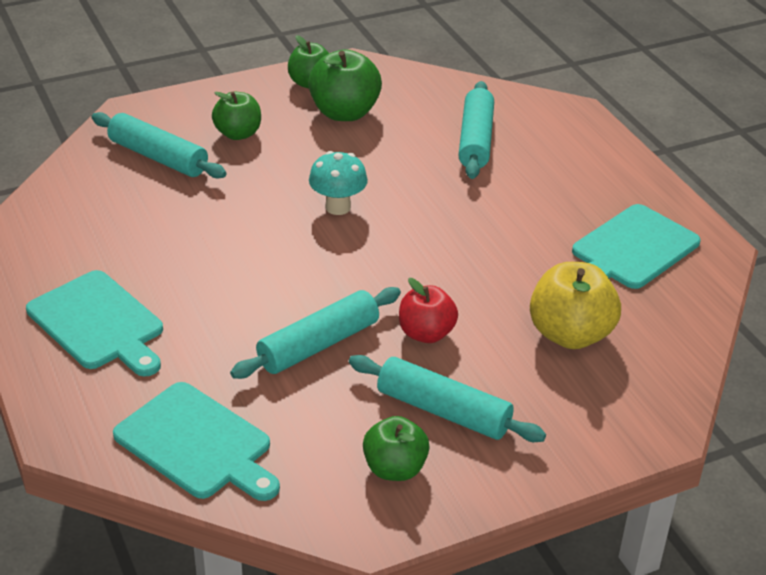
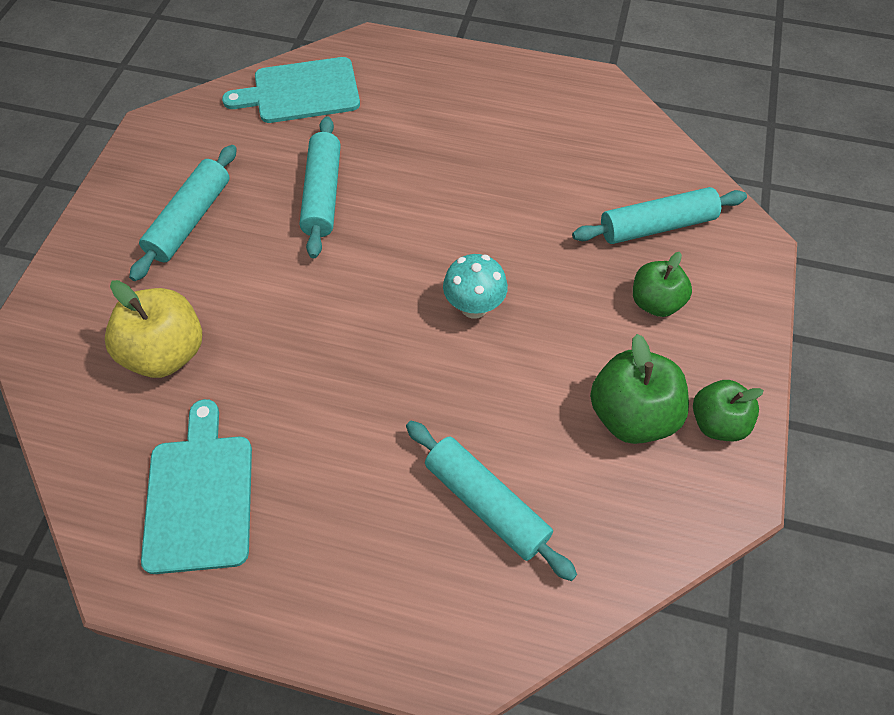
camera: 130 degrees right, 20 degrees up
turquoise cutting board [26,270,163,376] -> none
turquoise rolling pin [349,355,546,442] -> turquoise rolling pin turned 45 degrees counterclockwise [129,145,237,281]
green apple [363,416,430,481] -> none
red apple [399,278,458,343] -> none

